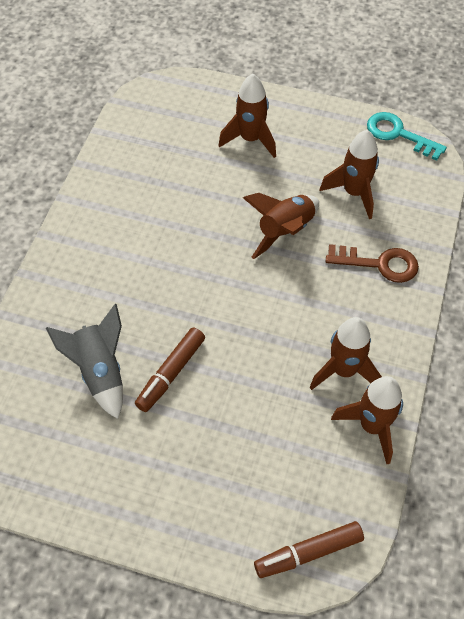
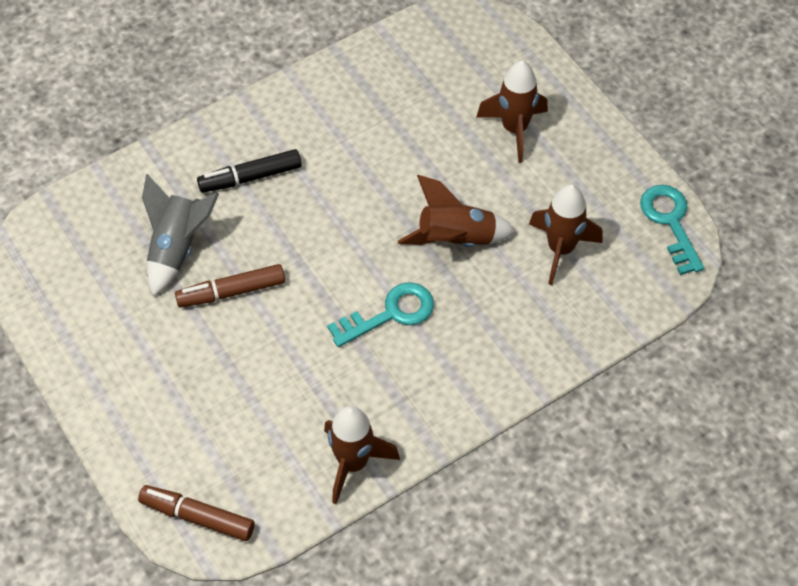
camera: 40 degrees right, 0 degrees up
brown rocket [310,317,382,390] -> none
brown key [326,244,419,283] -> none
none -> black marker [197,149,302,193]
none -> turquoise key [327,282,434,347]

